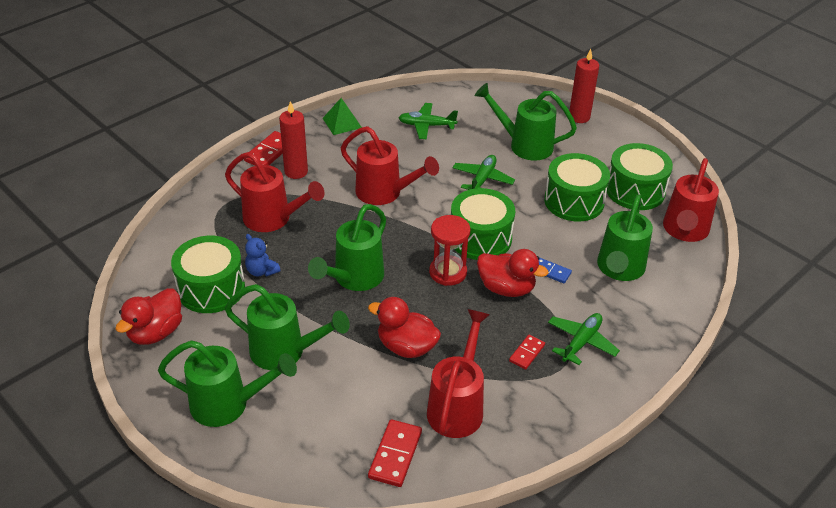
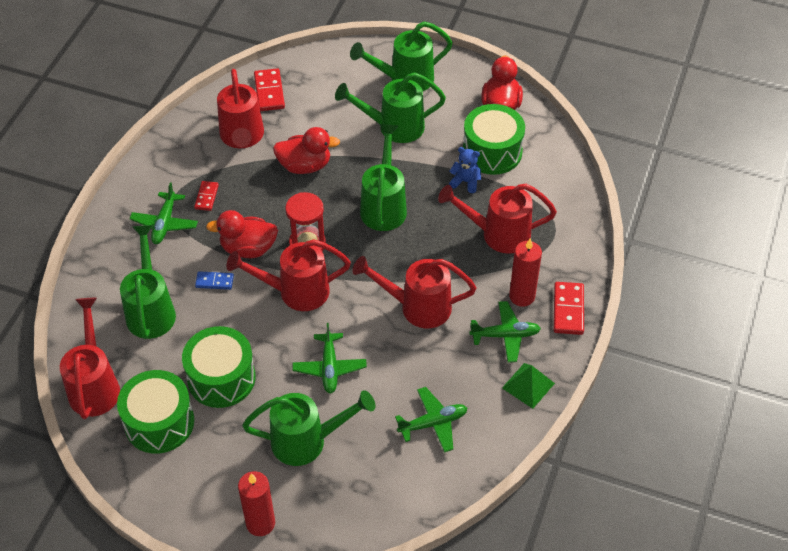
camera: 155 degrees right, 10 degrees up
green drum [451,188,515,260] -> red watering can [227,239,351,311]
none -> green plane [469,301,541,363]

